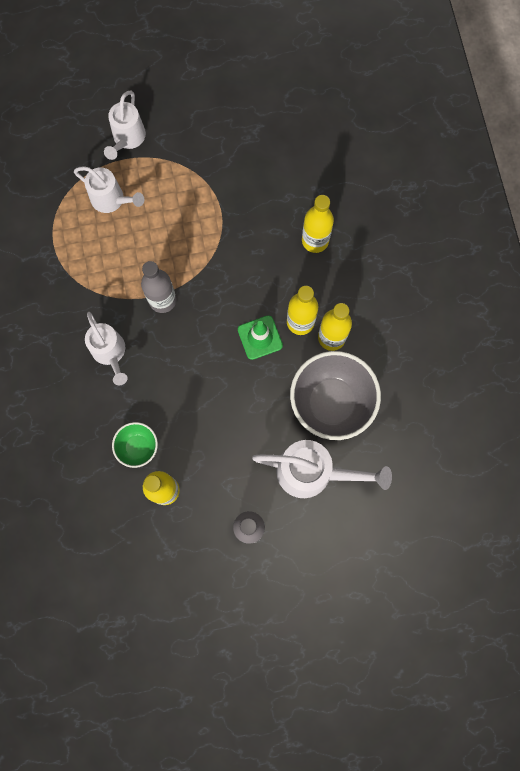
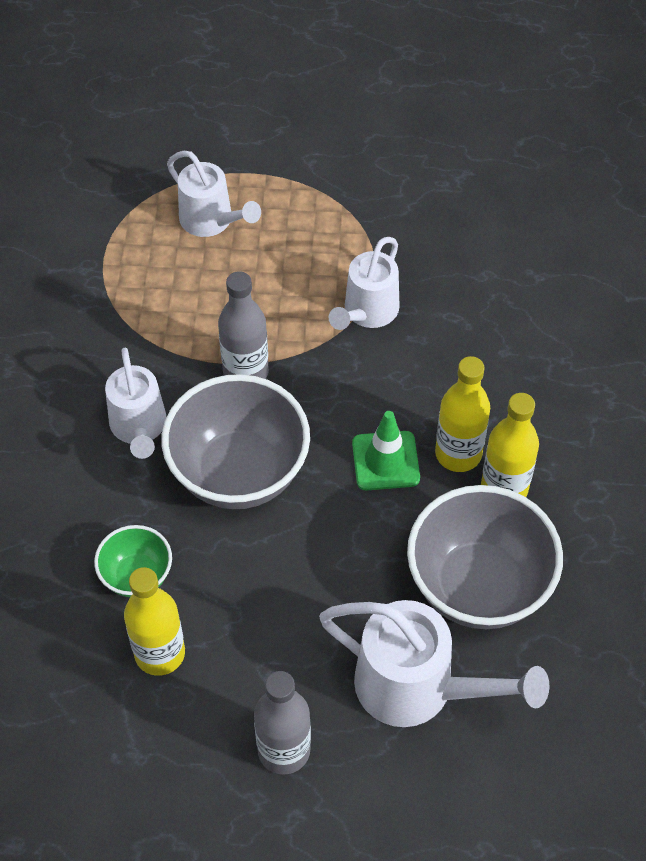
camera: 15 degrees right, 20 degrees down
white watering can [104,90,146,160] -> white watering can moved to [329,237,400,330]
yellow bottle [302,195,334,253] -> none
none -> grey bowl [162,374,310,509]

